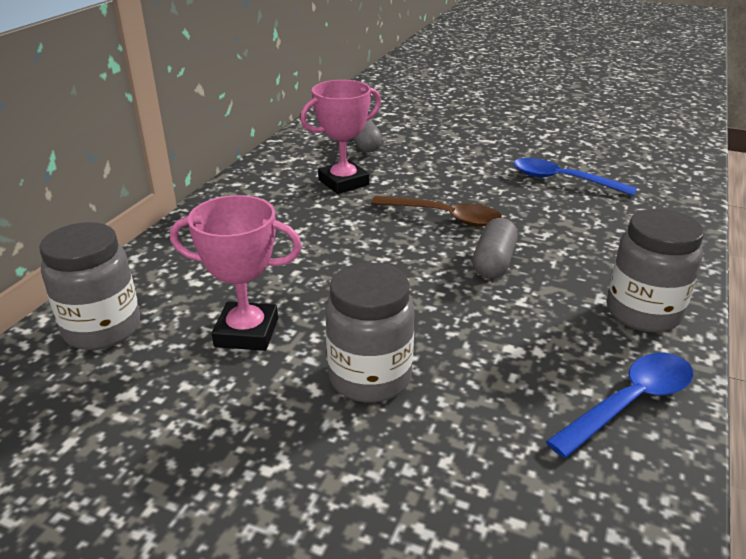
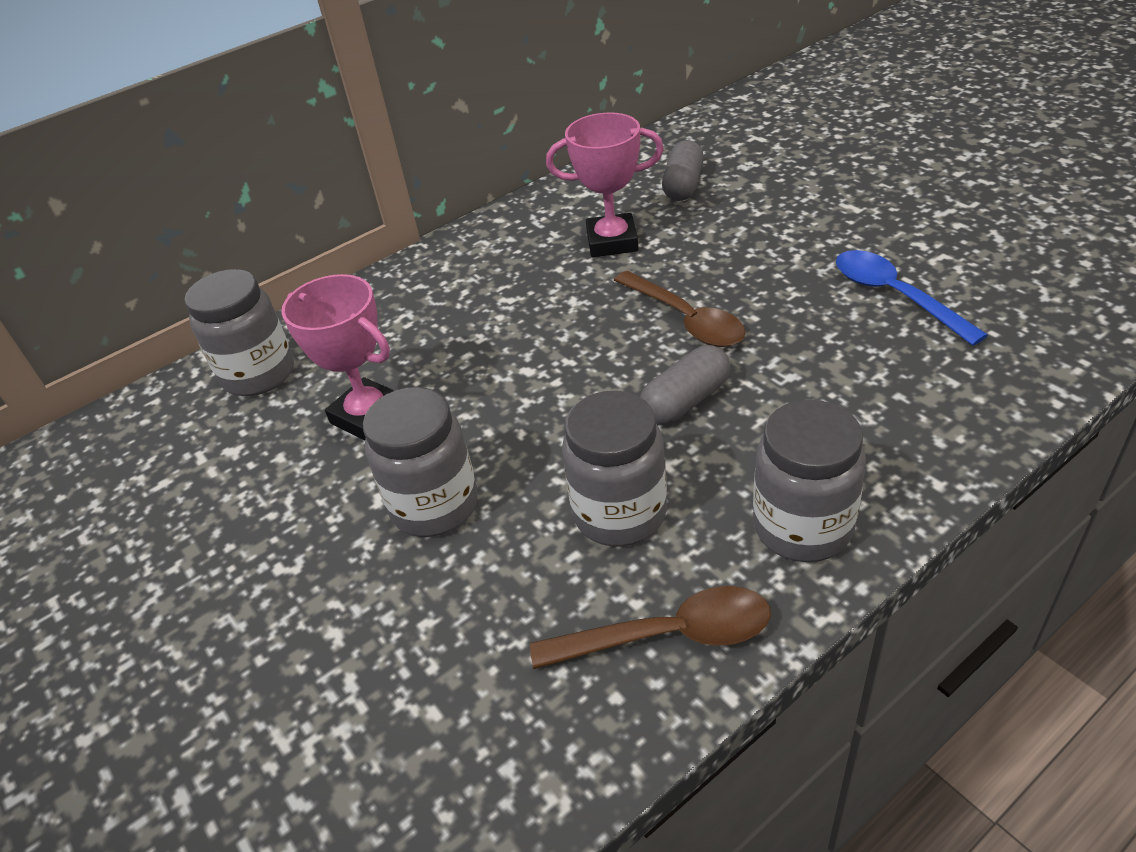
camera: 35 degrees right, 10 degrees up
blue spoon [546,353,693,458] -> brown spoon [530,586,771,669]
none -> grey jar [562,391,667,546]

